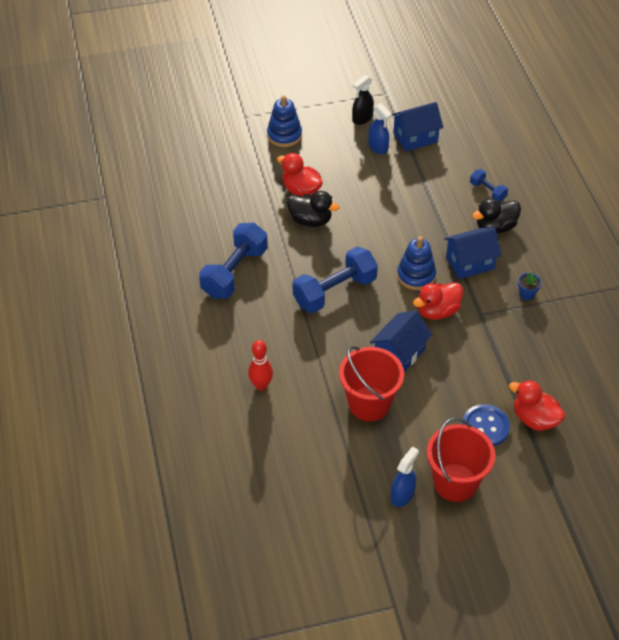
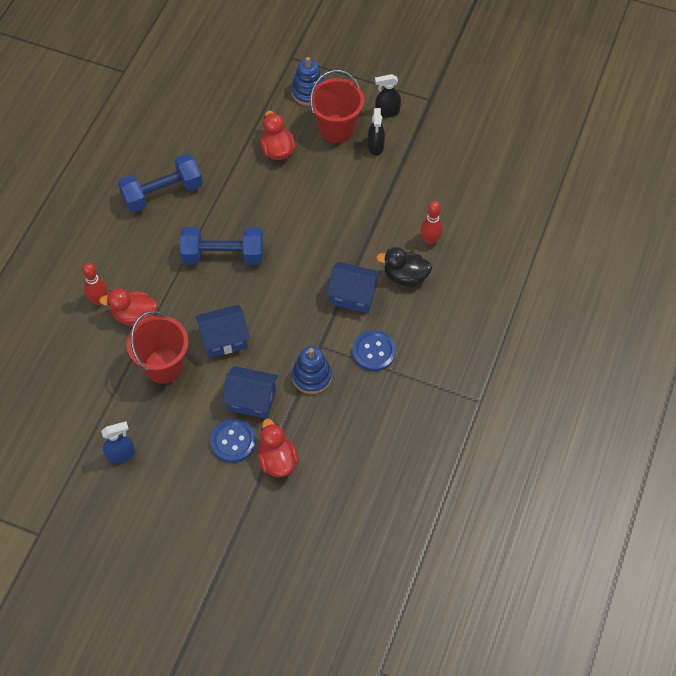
camera: 35 degrees right, 10 degrees up
black duck [287,191,339,227] -> none
blue spray bottle [368,103,392,154] -> black spray bottle [368,108,385,156]
blue house [392,102,443,152] -> blue house moved to [222,366,278,419]
blue stacking toy [397,236,436,290] -> blue stacking toy moved to [292,346,332,394]
red duck [413,282,463,320] -> red duck moved to [99,288,158,327]
red bucket [427,417,495,502] -> red bucket moved to [310,70,364,143]
blue dumbbell [470,169,508,201] -> red bowling pin [420,201,443,245]
blue flower pot [518,272,542,300] -> blue button [352,330,396,371]

